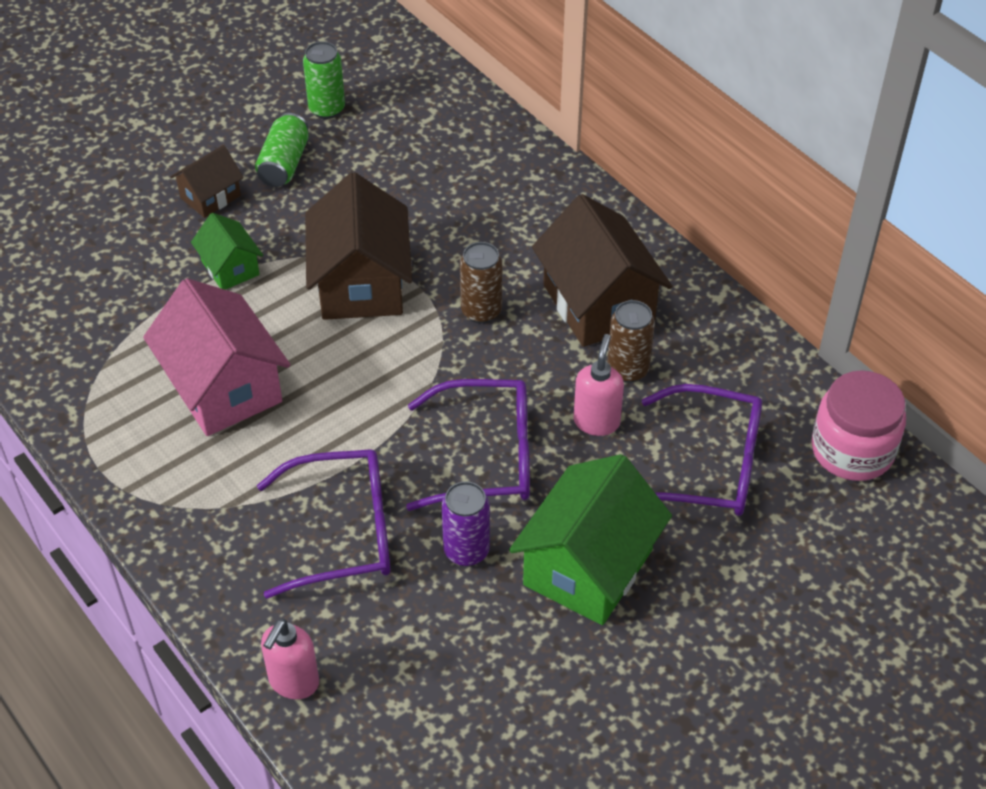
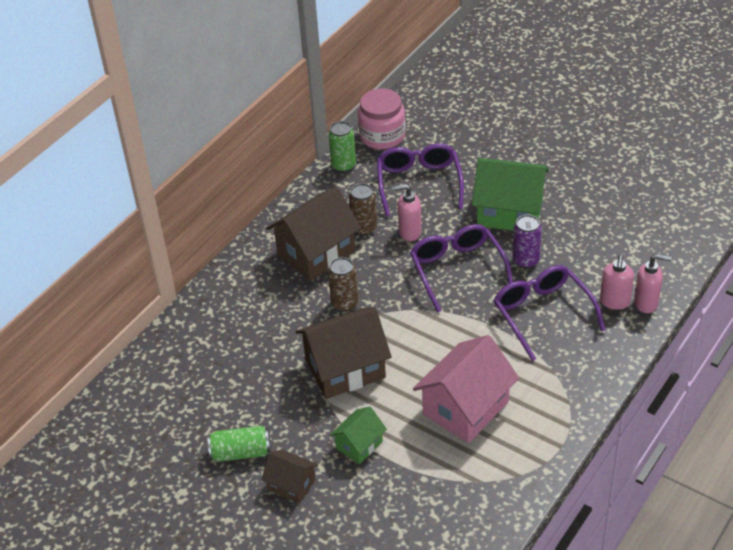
camera: 105 degrees left, 5 degrees down
green can [303,41,345,119] -> green can moved to [329,121,356,172]
none -> pink soap dispenser [600,255,634,310]

